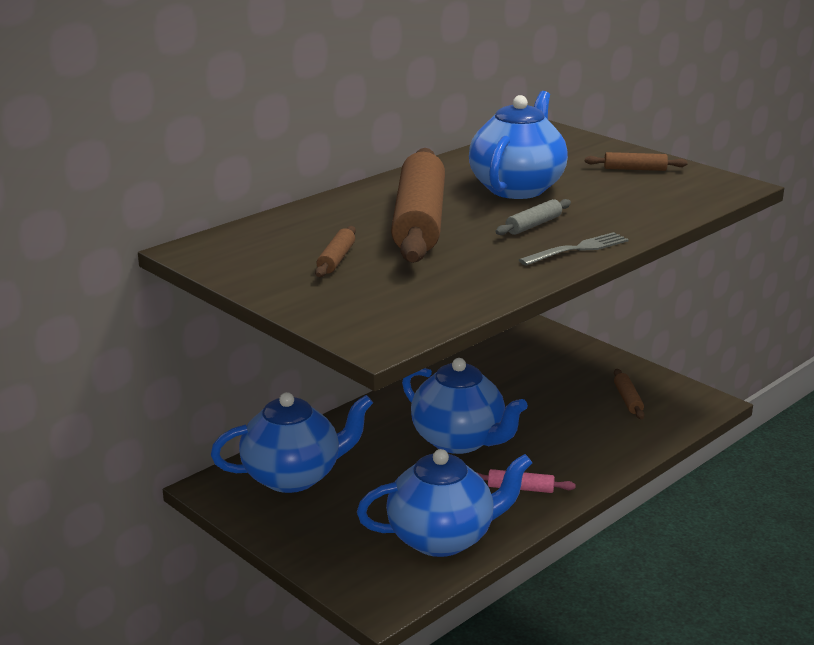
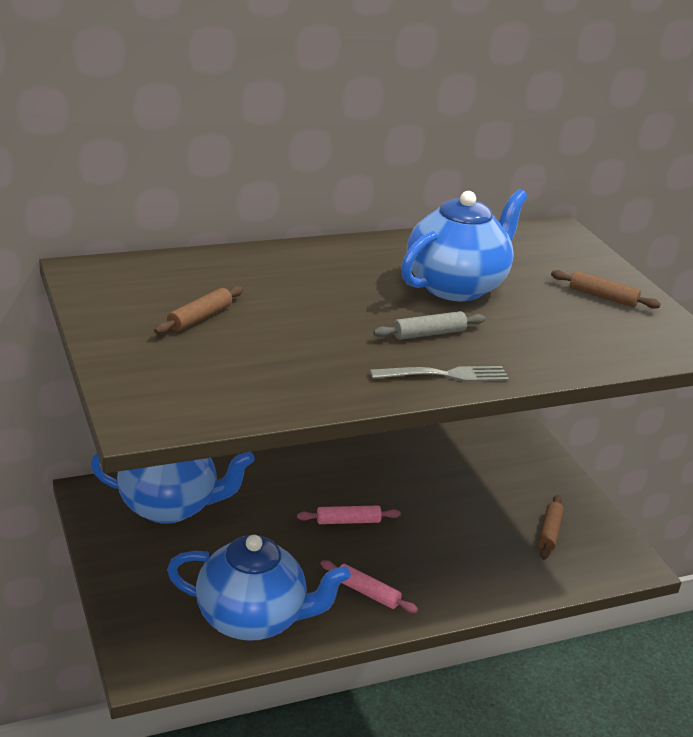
camera: 20 degrees right, 5 degrees up
brown rolling pin [391,148,445,263] -> none
blue teapot [402,358,528,454] -> pink rolling pin [297,505,401,524]

